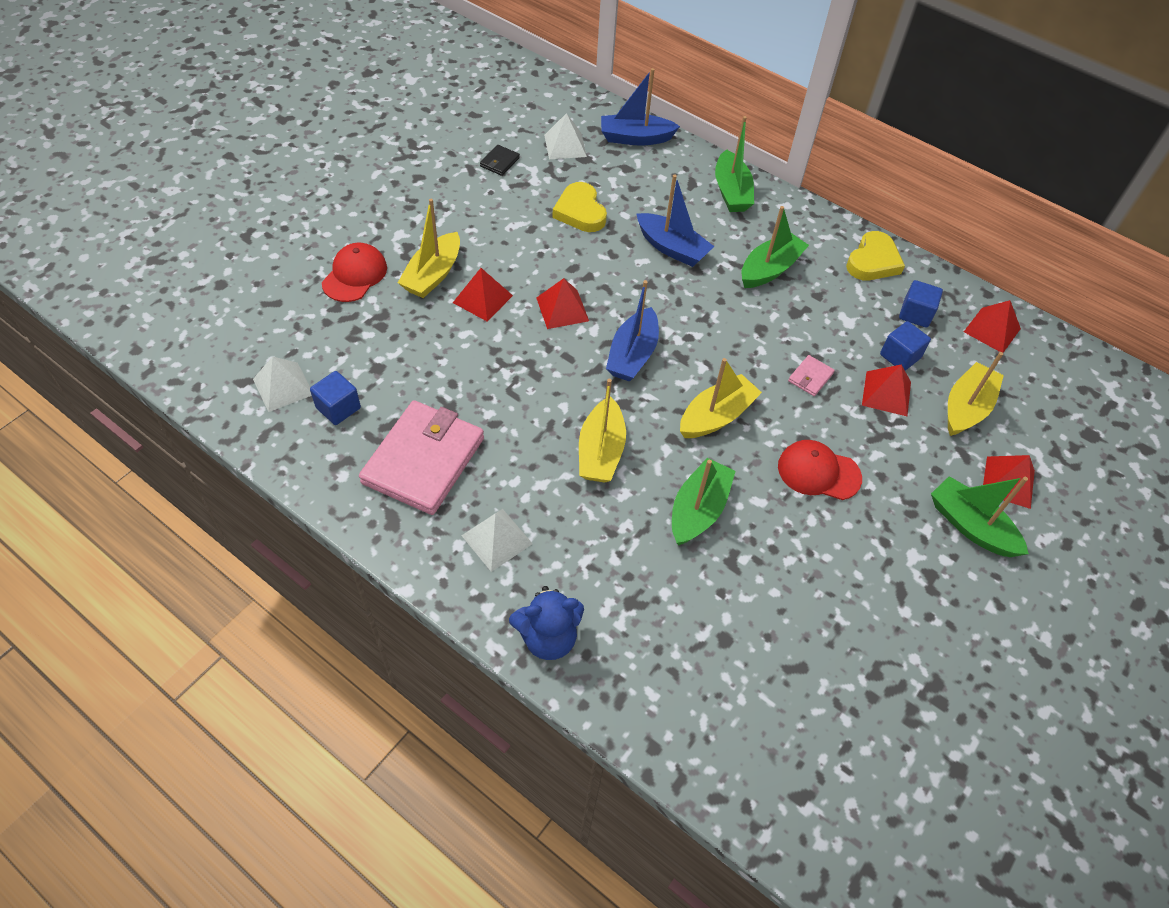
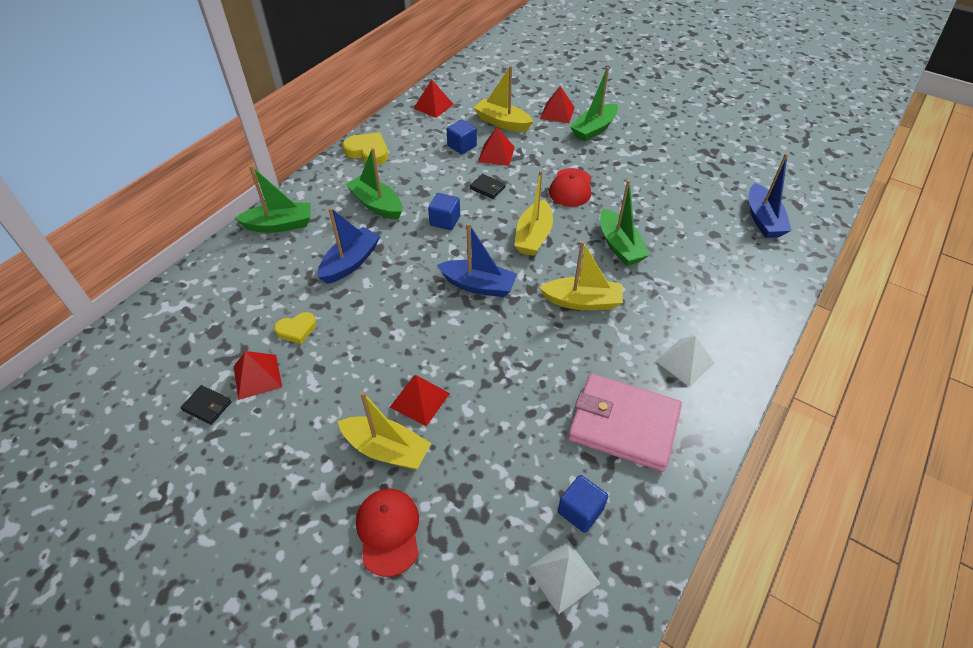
camera: 90 degrees left, 5 degrees down
red cap [322,242,387,302] -> red cap turned 60 degrees clockwise [356,489,419,577]
blue teddy bear [509,586,584,660] -> none
red pyramid [536,278,589,329] -> red pyramid moved to [234,351,282,400]
white pyramid [544,113,587,159] -> none
yellow heart [553,182,607,232] -> yellow heart [274,312,316,344], size x0.65
blue boat [601,68,680,146] -> blue boat moved to [749,153,792,238]
green boat [672,458,736,546] -> green boat turned 135 degrees counterclockwise [600,179,650,266]
yellow boat [680,358,762,438] -> yellow boat turned 120 degrees counterclockwise [514,170,553,256]
pink wallet [788,355,835,396] -> black wallet [470,174,506,199]
blue cube [899,280,943,328] -> blue cube moved to [428,193,460,230]

